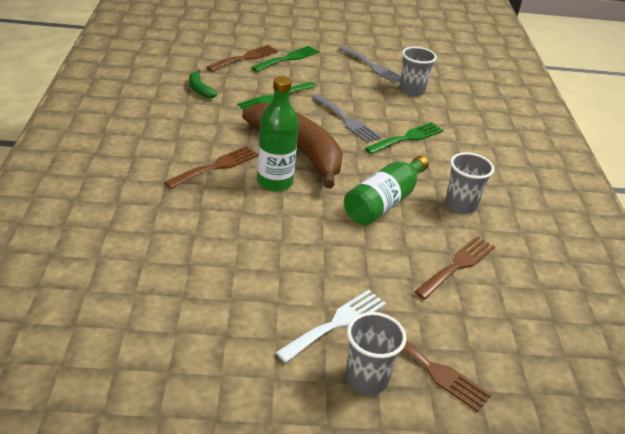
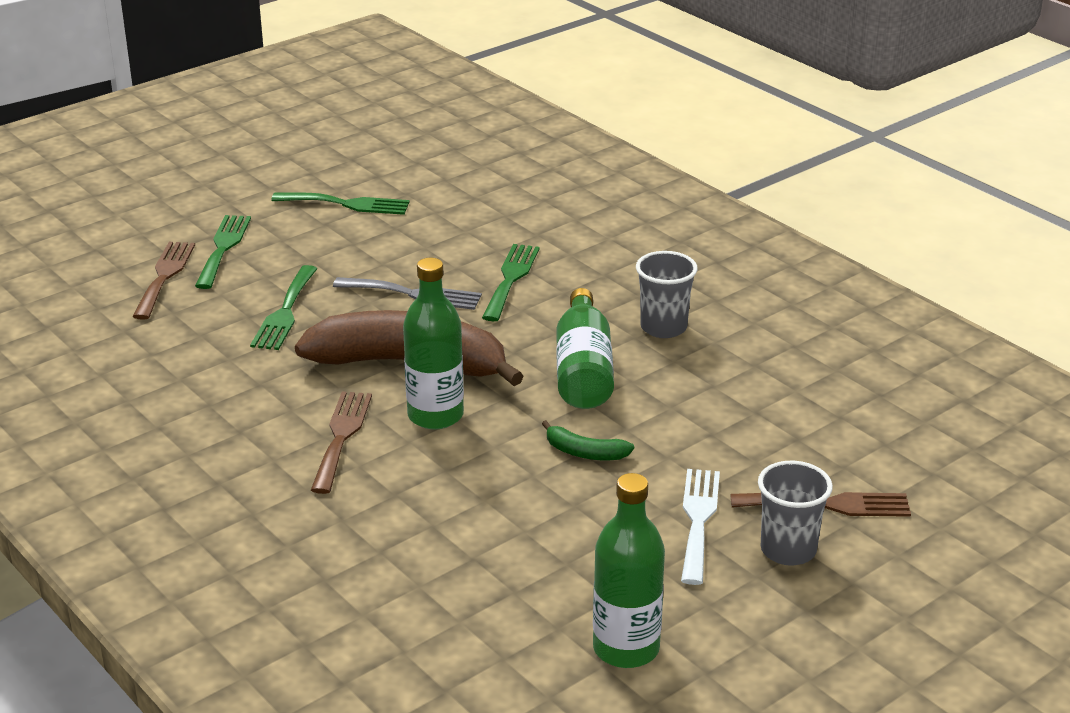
camera: 35 degrees left, 5 degrees down
green banana [189,69,217,98] -> green banana moved to [542,420,634,460]
grey fork [338,46,401,83] -> green fork [271,192,409,215]
grey cup [399,47,437,96] -> none
brown fork [414,236,495,300] -> none
none -> green bottle [593,473,665,668]

